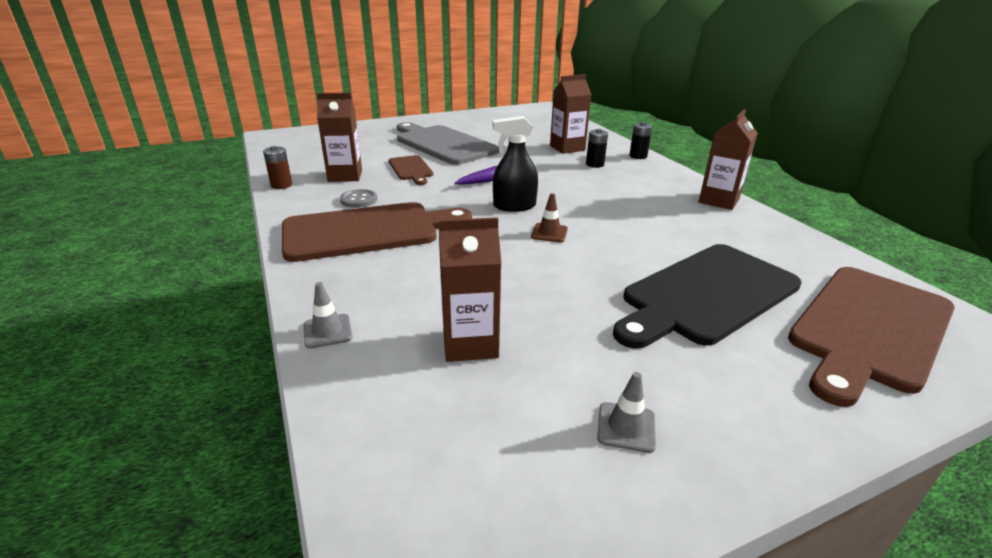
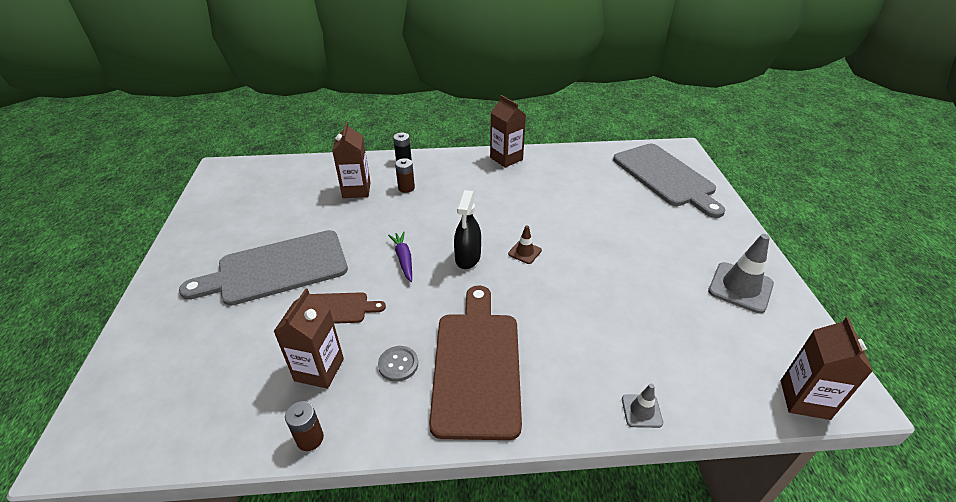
camera: 70 degrees left, 10 degrees up
brown carton [439,217,501,362] -> brown carton moved to [781,317,873,420]
black battery [586,129,608,168] -> brown battery [395,158,415,193]
grey traffic cone [597,372,656,453] -> grey traffic cone [708,234,774,313], size x1.88
black cutting board [613,244,802,349] -> none
brown cutting board [788,267,955,407] -> grey cutting board [613,144,725,218]

